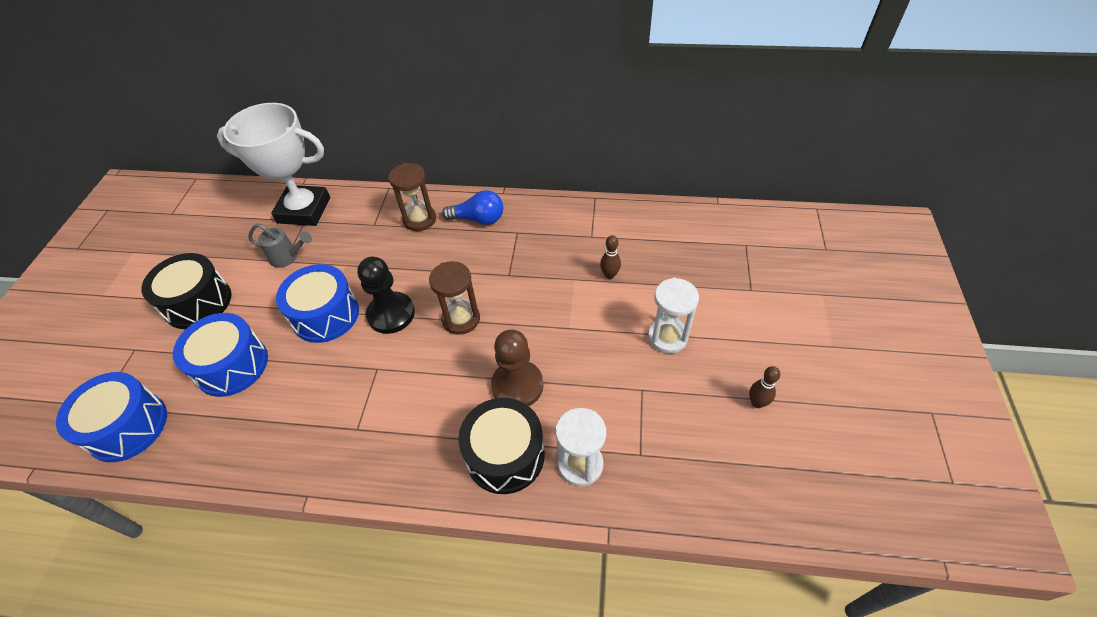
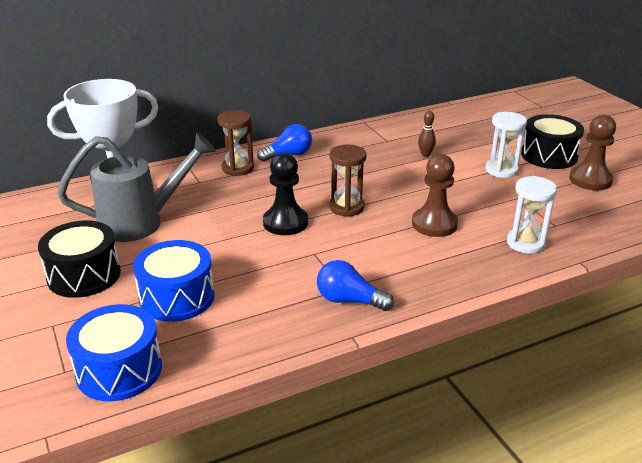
camera: 35 degrees left, 20 degrees down
grey watering can [248,223,312,268] -> grey watering can [57,132,216,242], size x2.08
blue drum [276,264,359,343] -> none
black drum [458,398,545,494] -> black drum moved to [521,114,584,169]
brown bowling pin [749,366,780,408] -> brown pawn [569,115,616,190]
none -> blue light bulb [317,260,394,311]

